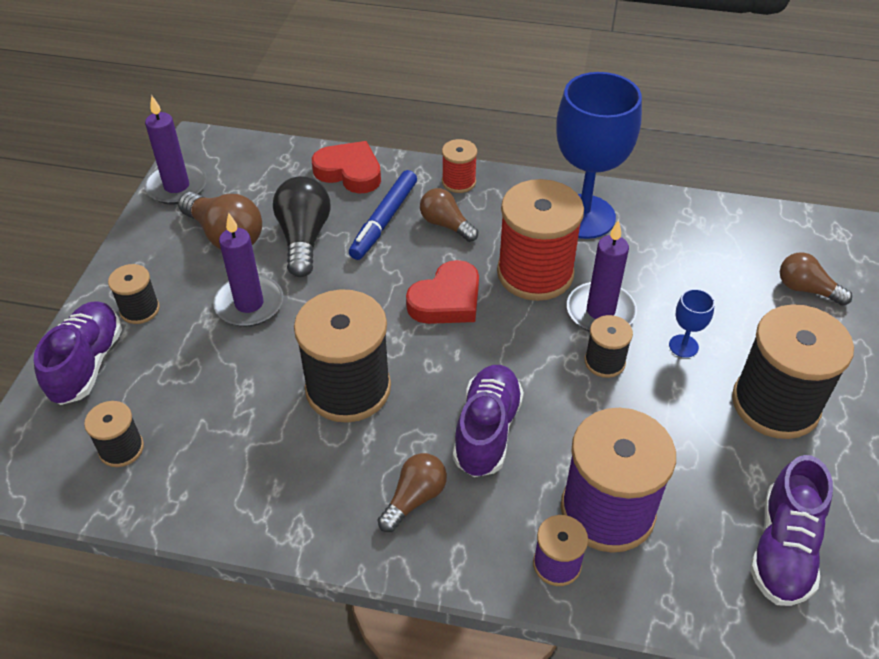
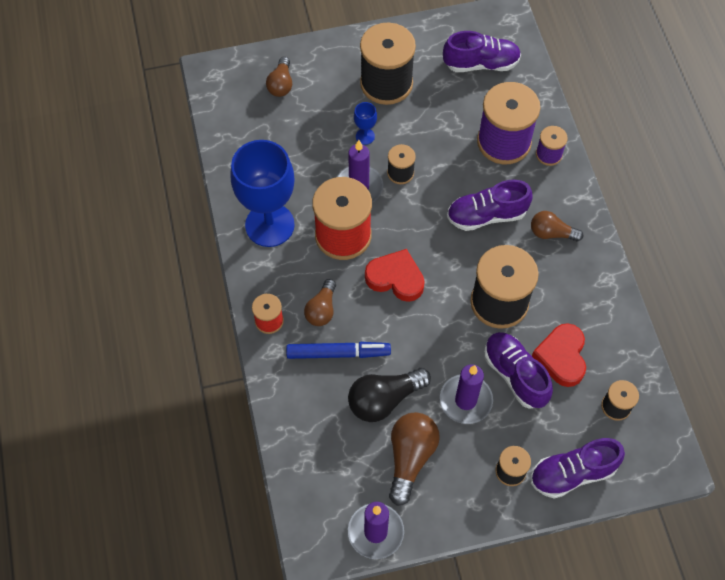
camera: 115 degrees left, 15 degrees up
red heart [312,141,381,194] -> red heart moved to [532,323,586,387]
none -> purple shoe [484,332,553,409]

